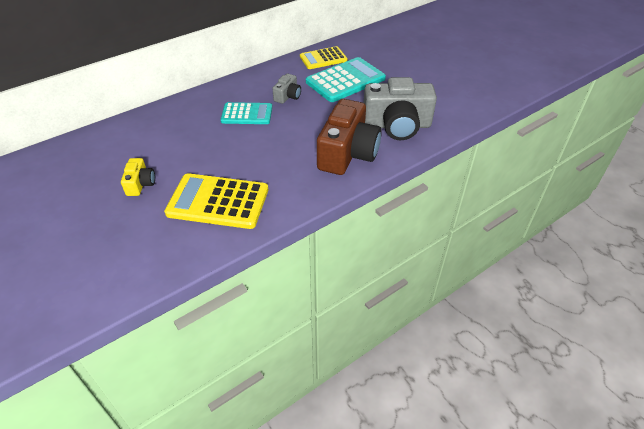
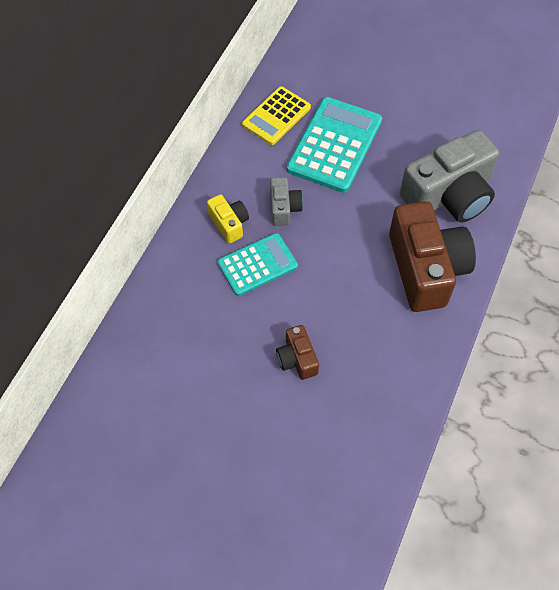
camera: 30 degrees left, 15 degrees up
yellow camera [121,158,155,196] -> yellow camera moved to [207,194,249,244]
yellow calculator [164,173,268,229] -> none
none -> brown camera [276,325,319,380]

